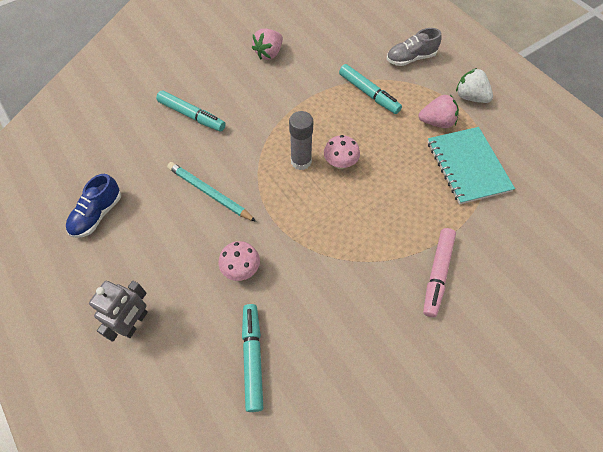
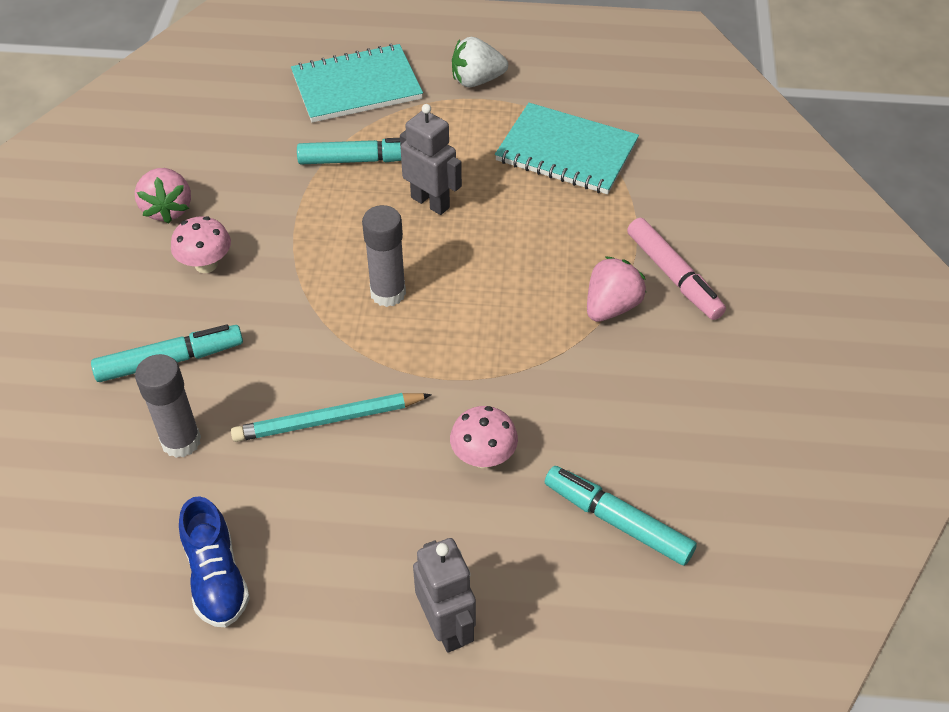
camera: 50 degrees left, 10 degrees down
pink mushroom [324,135,360,169] -> pink mushroom moved to [171,216,231,273]
grey shoe [387,28,442,66] -> turquoise notebook [291,44,423,123]
pink strawberry [419,95,459,128] -> pink strawberry moved to [587,256,646,322]
none -> grey glue stick [135,354,201,458]
none -> grey robot [400,104,462,215]

